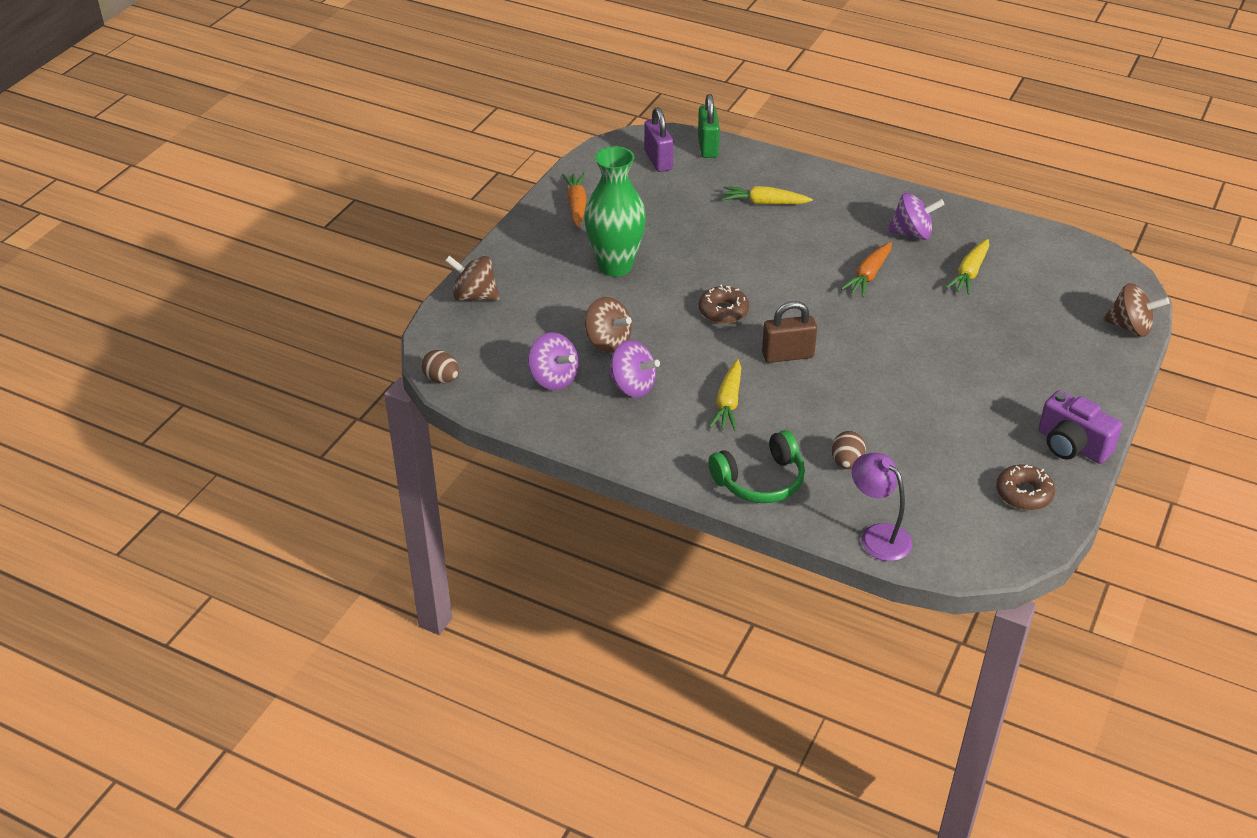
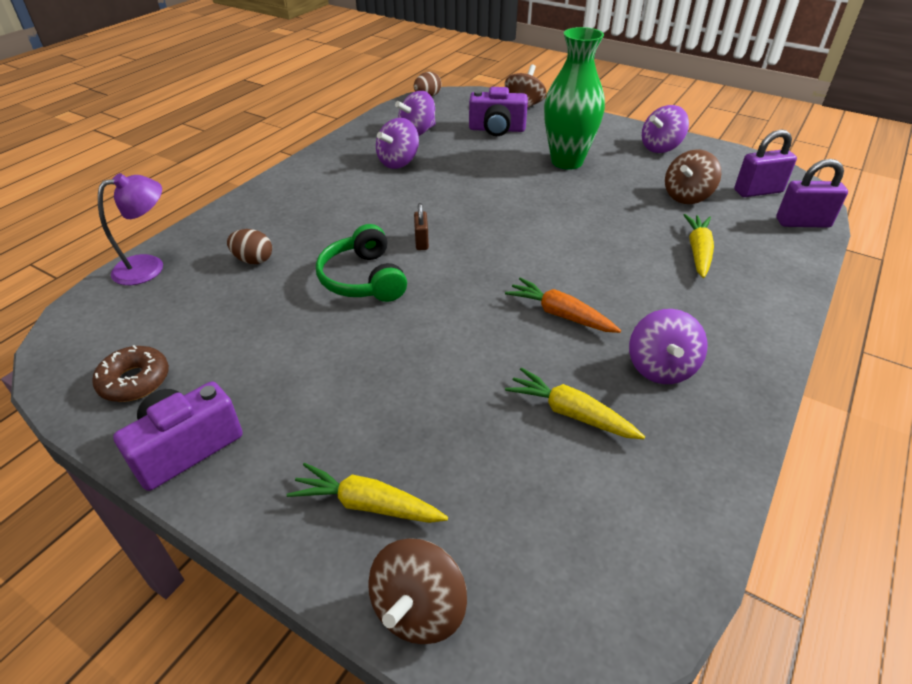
camera: 95 degrees right, 0 degrees up
orange carrot [562,173,587,227] -> purple spinning top [642,105,689,153]
brown spinning top [585,297,632,353] -> brown spinning top moved to [665,150,721,204]
green padlock [698,94,720,158] -> purple padlock [776,159,848,228]
brown donut [699,285,749,324] -> none
green headphones [708,430,805,503] -> green headphones moved to [316,224,407,302]
yellow carrot [709,359,741,431] -> yellow carrot moved to [287,463,448,523]
brown padlock [762,301,817,363] -> brown padlock [414,203,429,250], size x0.60
none -> purple camera [469,87,528,136]

